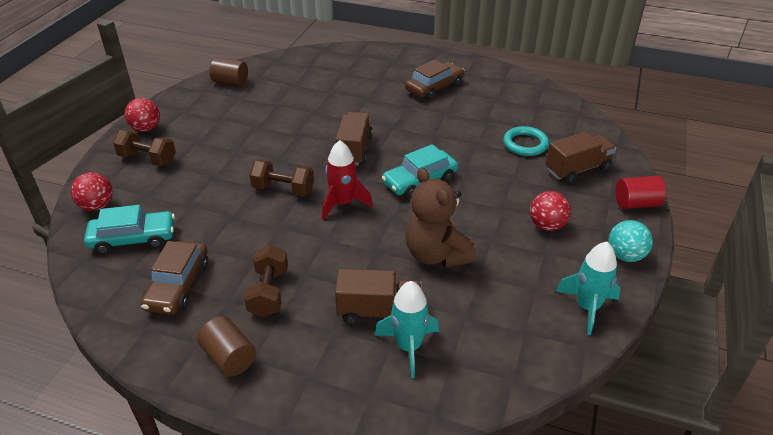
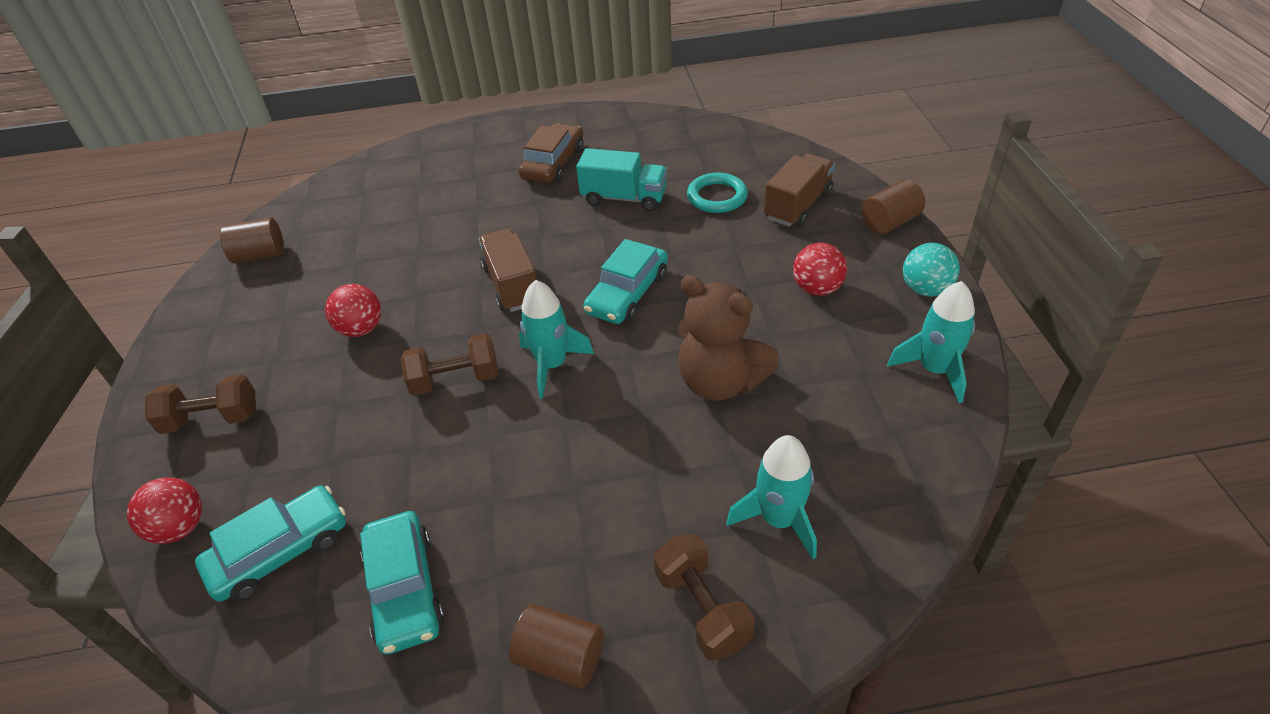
camera: 25 degrees left, 5 degrees up
red ball [124,98,160,132] -> red ball moved to [325,284,381,337]
brown car [140,241,208,315] -> turquoise car [360,511,445,654]
brown dumbbell [244,245,288,317] -> brown dumbbell moved to [654,534,755,660]
red rocket [322,140,373,220] -> turquoise rocket [519,280,594,399]
brown truck [335,269,422,324] -> none
red cylinder [616,176,666,209] -> brown cylinder [862,180,925,234]
none -> turquoise truck [576,148,667,212]

